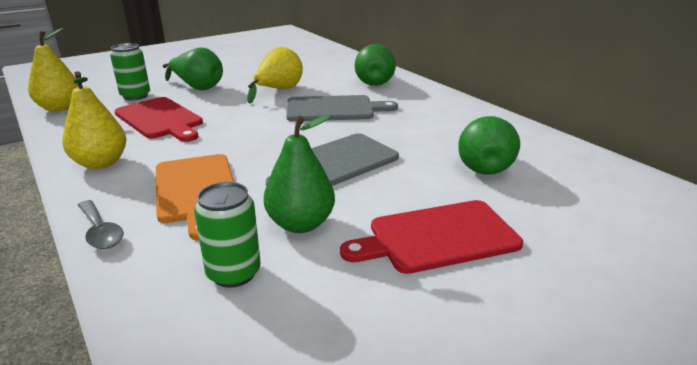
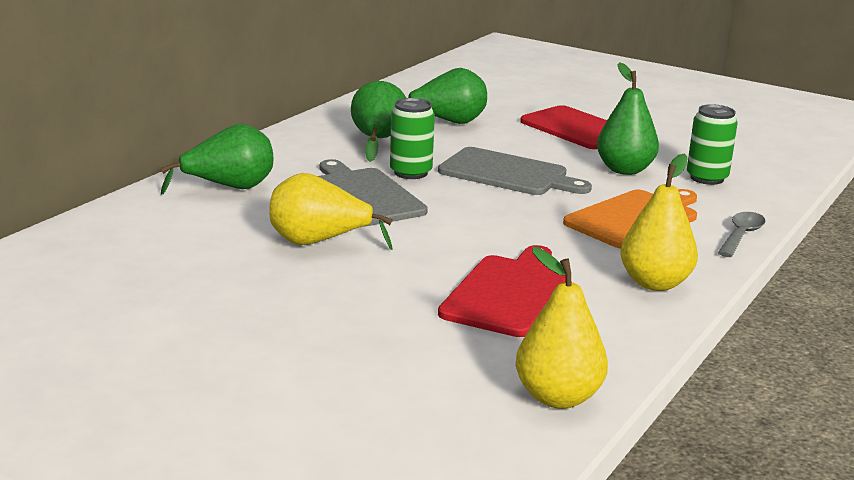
camera: 115 degrees left, 5 degrees down
green can [110,43,150,100] -> green can moved to [390,98,435,179]
green pear [163,48,223,90] -> green pear moved to [351,81,406,162]

